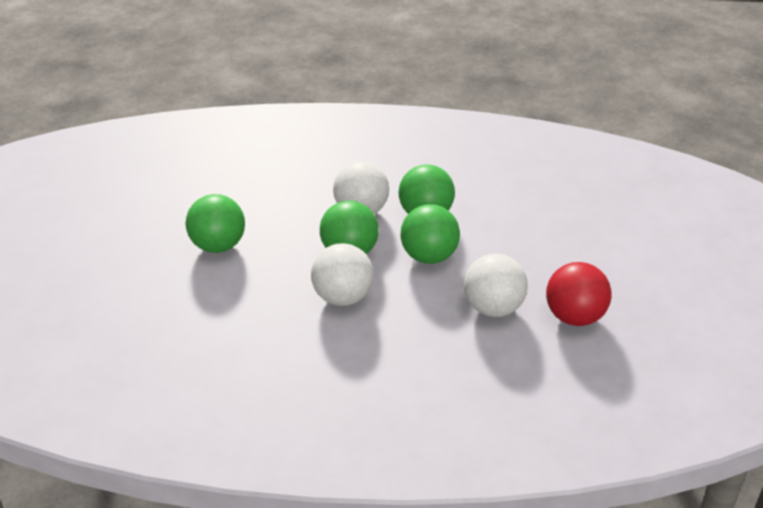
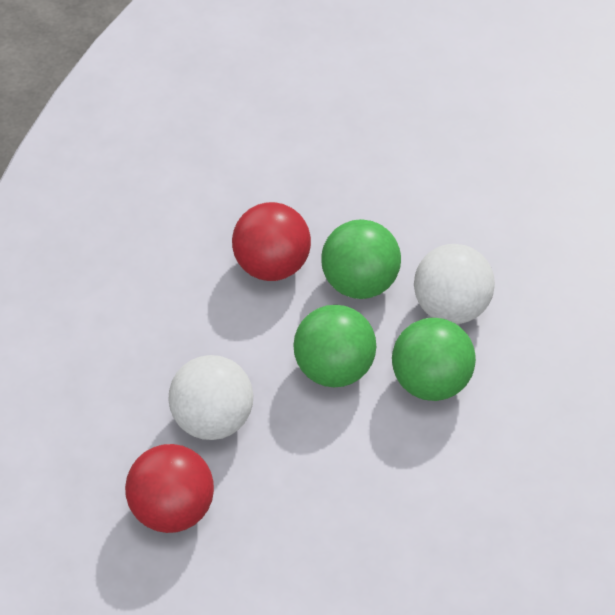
camera: 100 degrees right, 15 degrees up
green ball [186,194,245,253] -> none
white ball [311,243,374,306] -> red ball [232,202,311,281]

